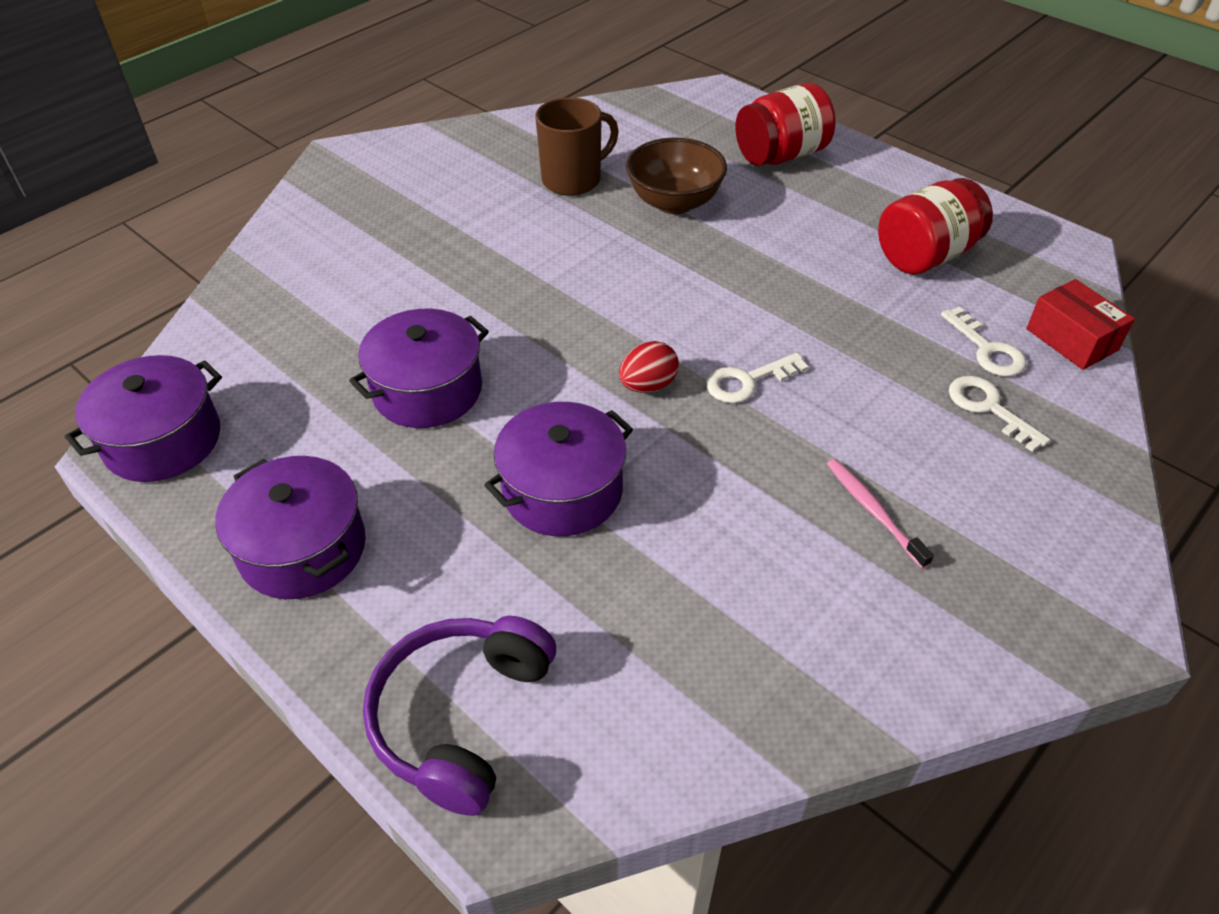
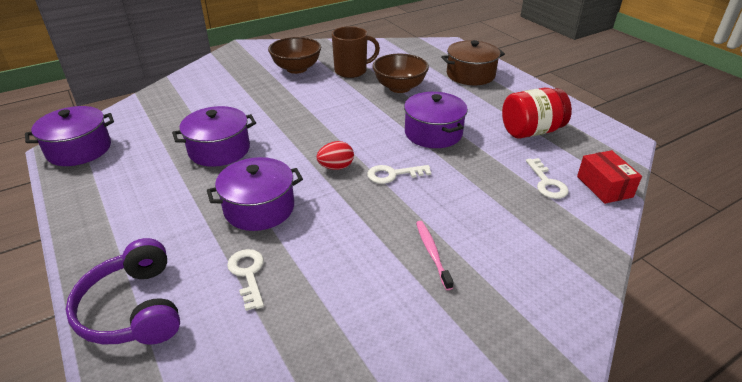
camera: 15 degrees right, 10 degrees down
purple pot [215,456,366,599] -> purple pot moved to [404,92,468,148]
purple headphones [363,616,556,816] -> purple headphones turned 60 degrees counterclockwise [66,238,180,345]
red jar [735,83,836,166] -> brown pot [441,40,505,85]
white key [949,376,1050,452] -> white key moved to [227,249,264,311]
none -> brown bowl [268,37,321,74]

